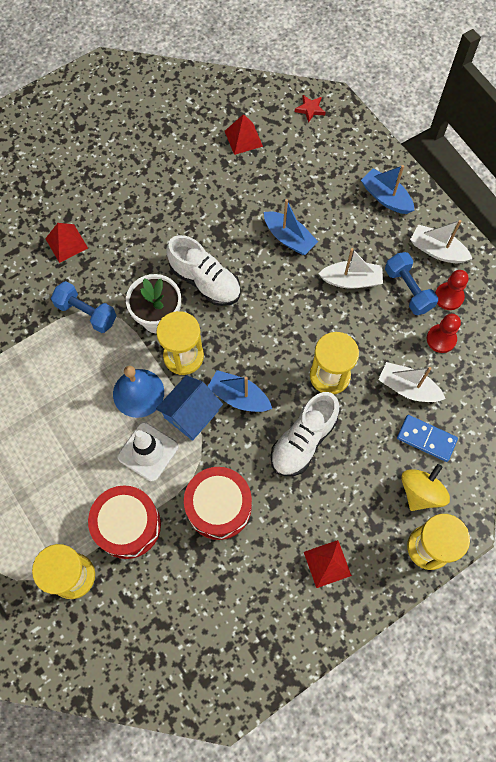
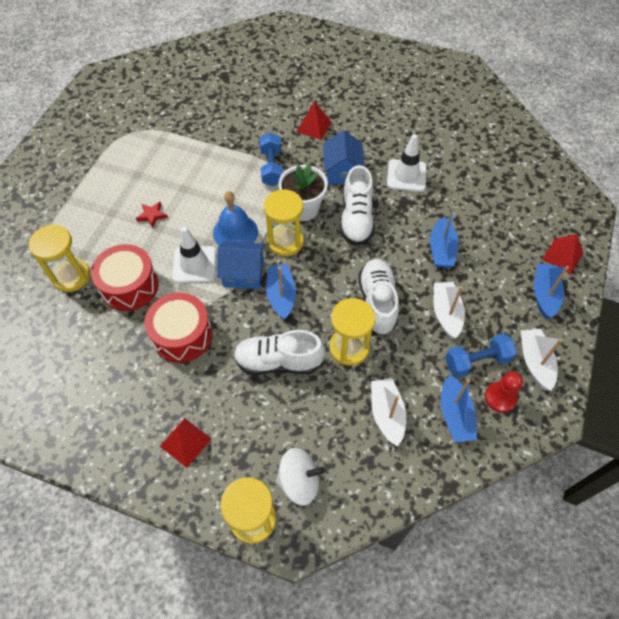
camera: 55 degrees right, 10 degrees down
red pyramid [225,114,263,155] -> red pyramid moved to [542,234,584,274]
red star [295,95,326,123] -> red star moved to [136,202,168,228]
white boat [318,248,383,289] -> white boat turned 150 degrees counterclockwise [434,282,465,339]
blue dumbbell [385,252,438,315] -> blue dumbbell turned 45 degrees clockwise [445,333,517,378]
blue domino [397,415,458,462] -> none
yellow spinning top [401,464,450,511] -> white spinning top [276,448,325,505]
red pawn [427,314,461,353] -> blue boat [441,375,477,442]
none -> blue house [323,130,365,184]
none -> white shoe [358,259,399,335]
none -> white traffic cone [387,134,427,192]

